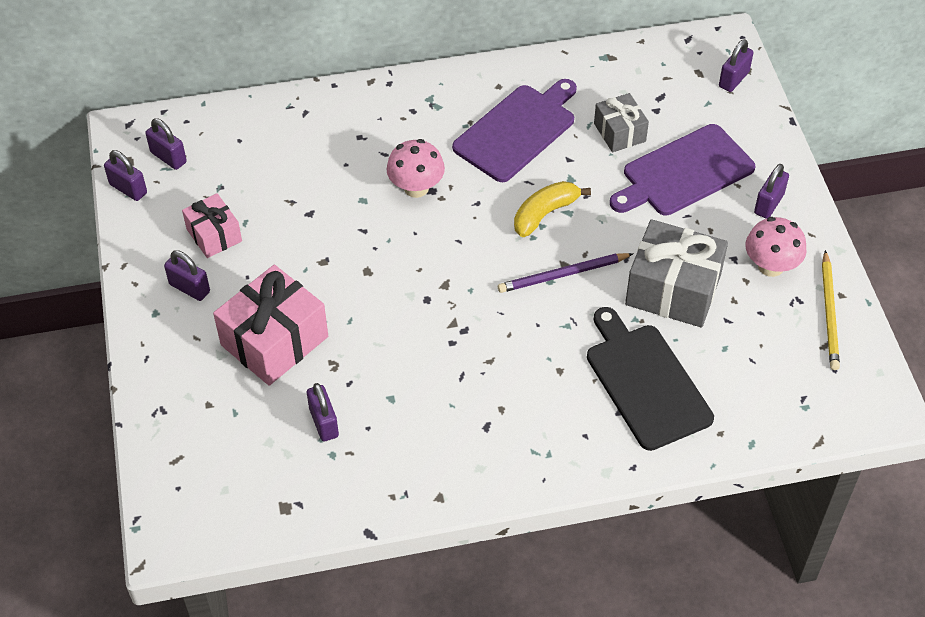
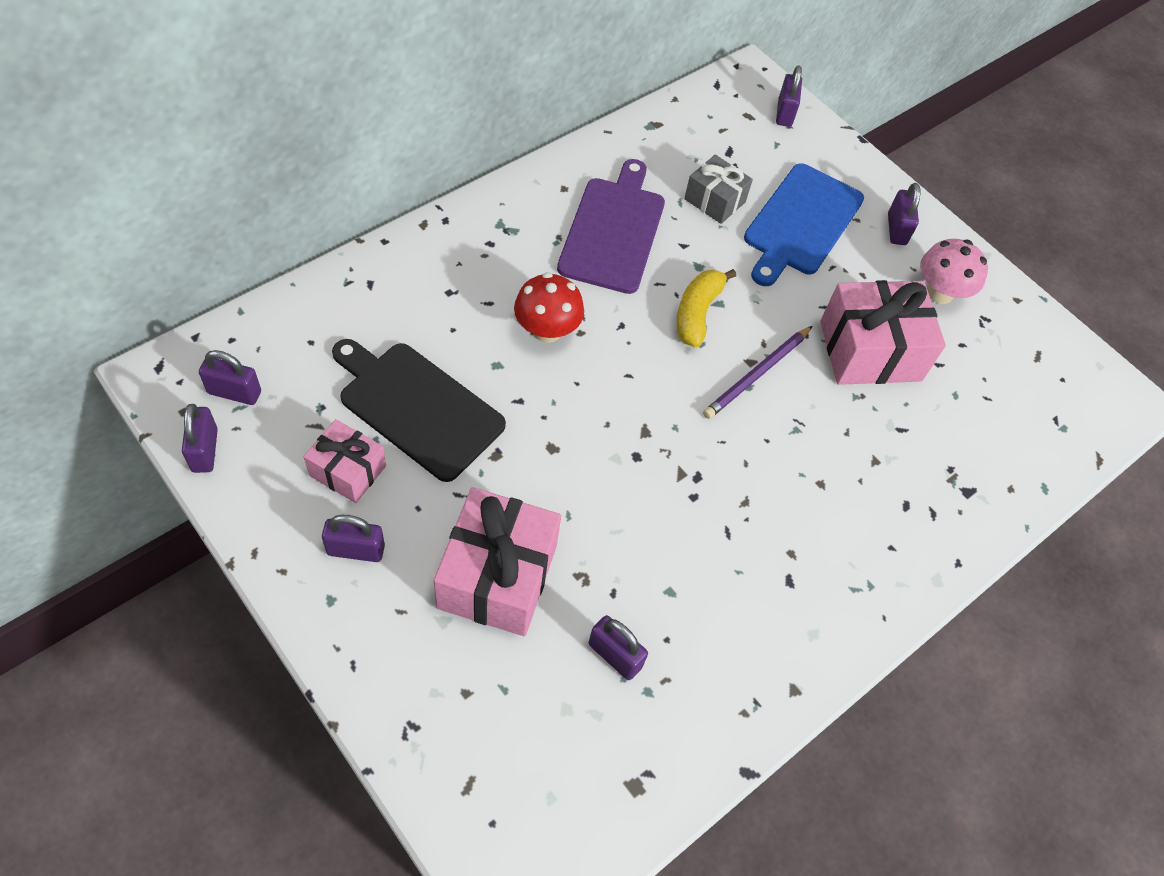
camera: 35 degrees left, 5 degrees up
purple padlock [104,150,147,201] -> purple padlock turned 75 degrees clockwise [182,404,218,473]
pink mushroom [386,139,445,198] -> red mushroom [514,272,584,343]
black cutting board [587,307,714,451] -> black cutting board moved to [332,339,506,482]
purple cutting board [610,124,755,215] -> blue cutting board [744,163,864,286]
grey gift [625,219,728,327] -> pink gift [820,280,946,385]
yellow pencil [822,250,840,370] -> none

